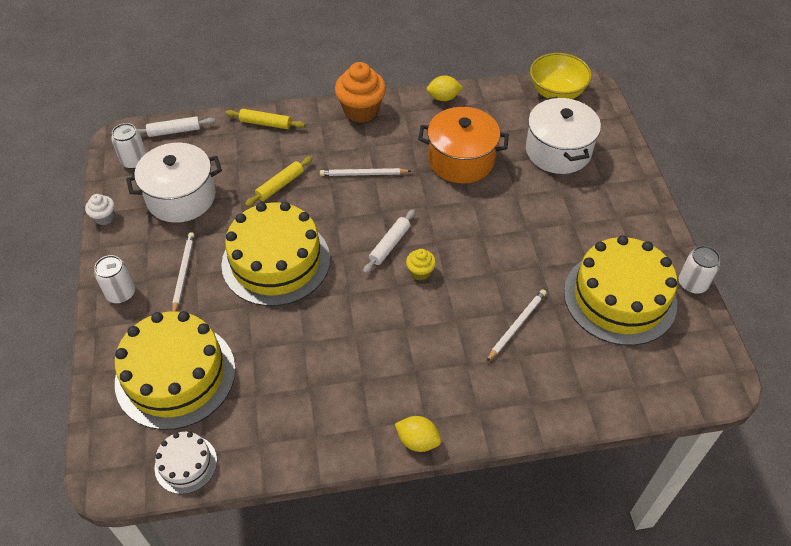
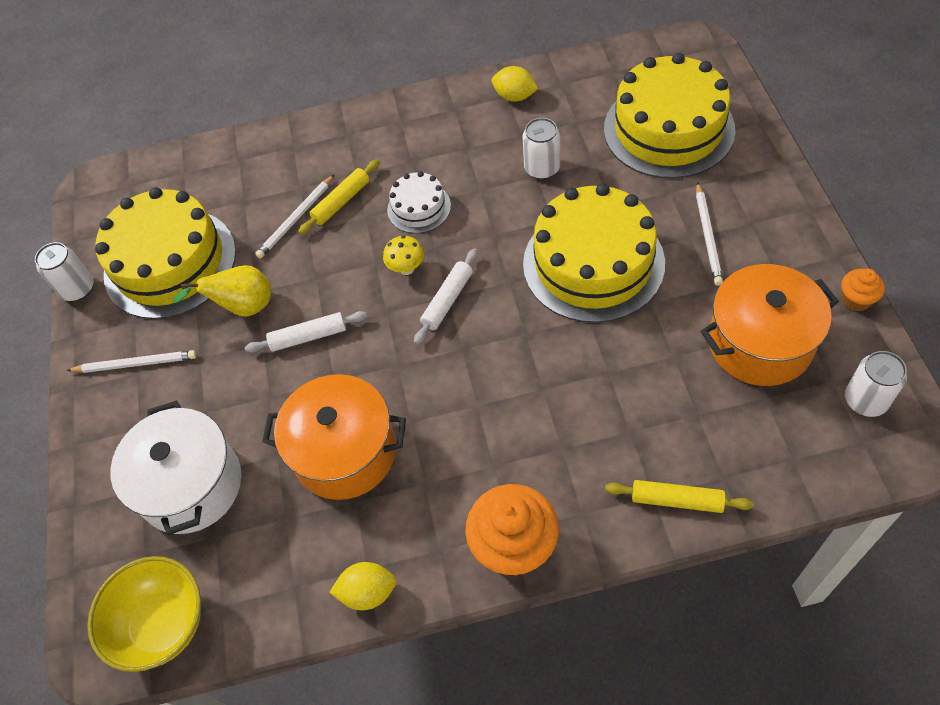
camera: 175 degrees left, 5 degrees up
white cupcake [85,194,114,225] -> orange cupcake [842,269,885,312]
white can [94,255,135,303] -> white can moved to [523,118,560,179]
white pot [126,143,222,223] -> orange pot [701,264,839,386]
white rolling pin [137,116,215,137] -> white rolling pin moved to [245,311,367,353]
white cake [155,432,217,494] -> white cake moved to [387,171,451,233]
yellow rolling pin [245,156,313,207] -> yellow rolling pin moved to [298,160,380,235]
white pencil [320,168,411,176] -> white pencil moved to [67,350,197,373]
yellow lemon [395,416,441,452] -> yellow lemon moved to [492,66,538,102]
yellow cupcake [406,249,436,280] -> yellow mushroom [383,236,424,275]
none -> yellow pear [173,265,271,317]

